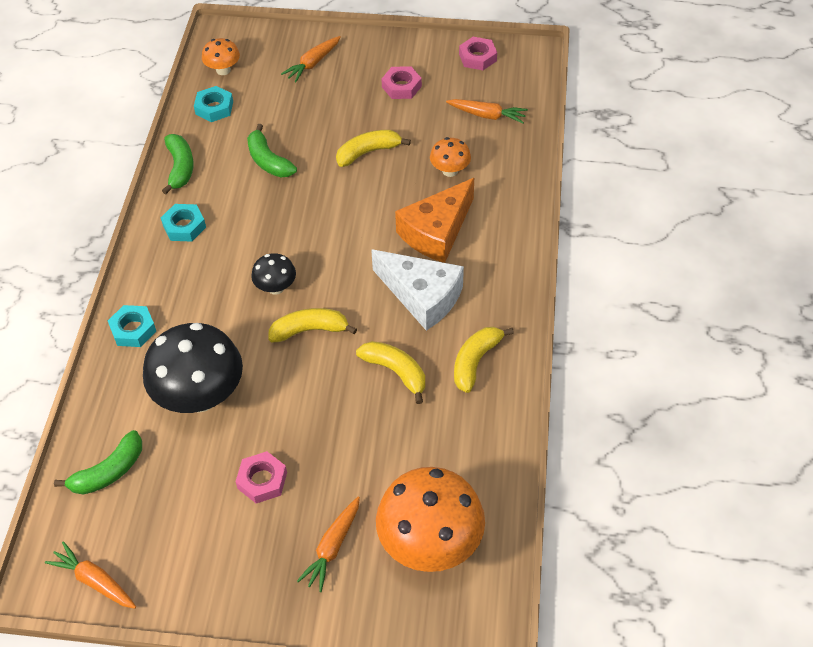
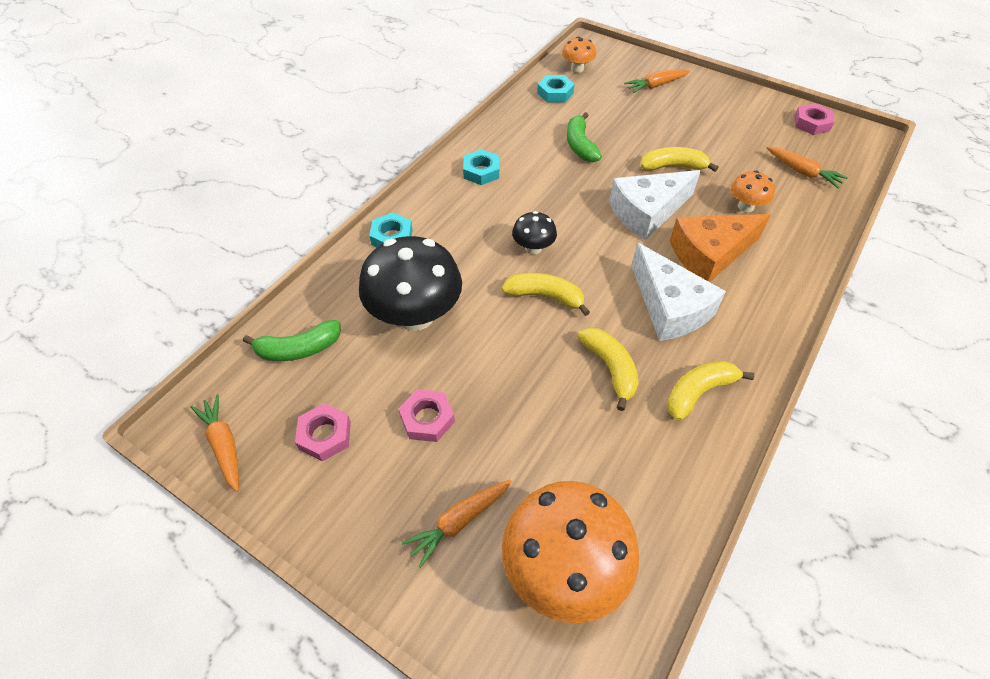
camera: 25 degrees right, 0 degrees up
green banana [162,134,193,194] -> none
pink nut [381,66,422,99] -> pink nut moved to [295,403,351,462]
none -> white cheese [609,170,701,240]

